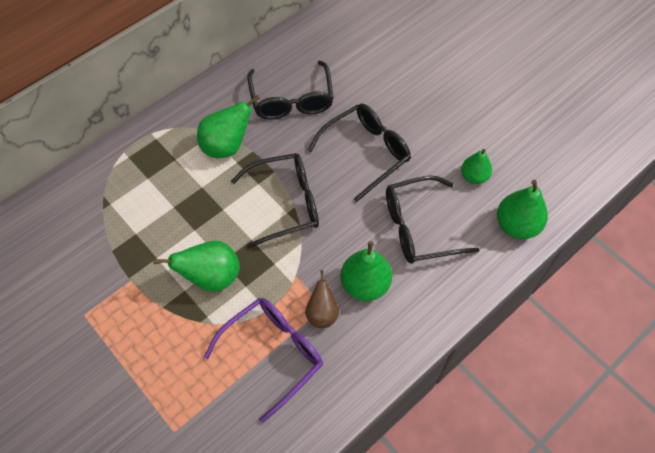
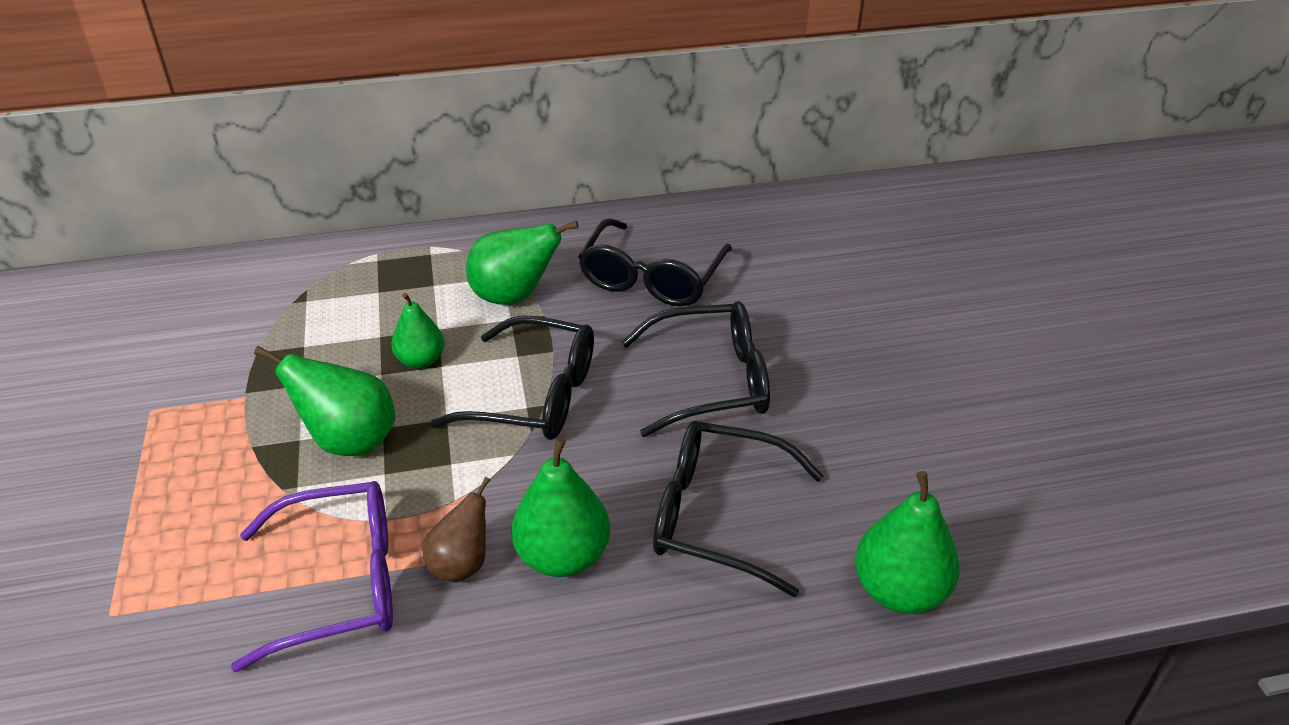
camera: 30 degrees right, 20 degrees down
green pear [461,149,492,184] -> green pear moved to [391,293,444,369]

